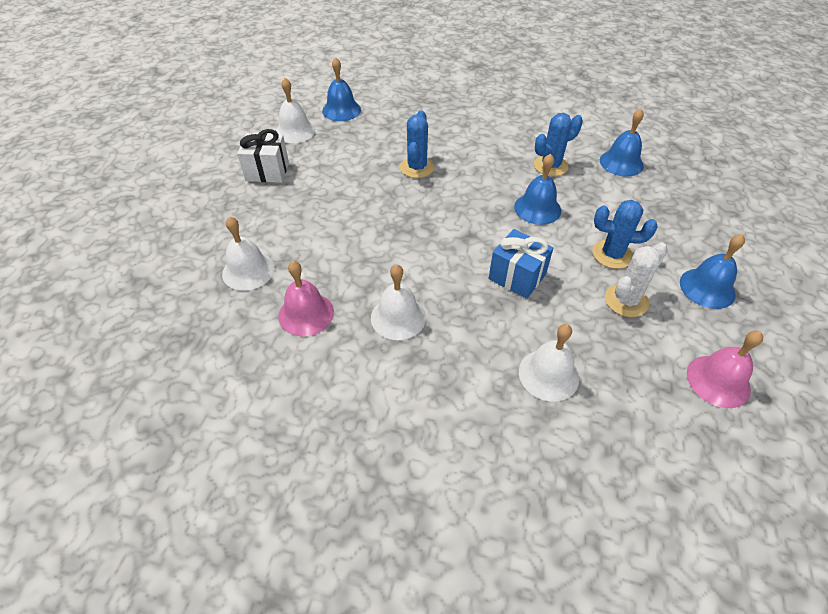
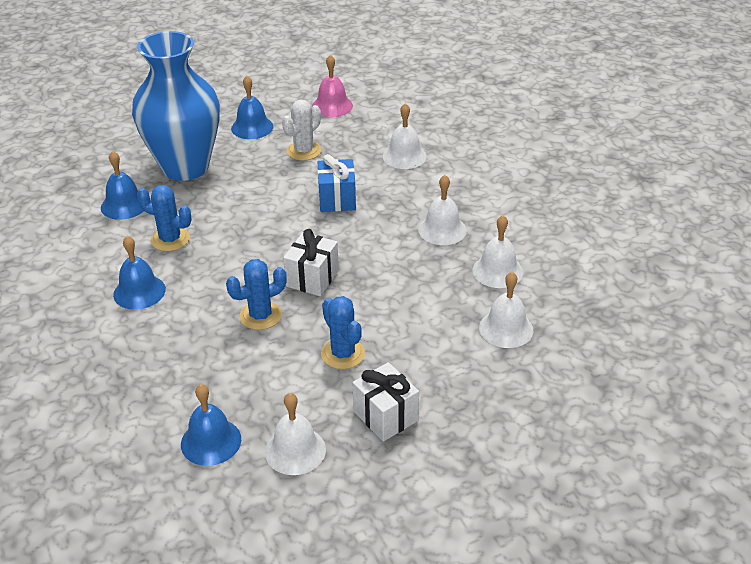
camera: 130 degrees left, 10 degrees down
pink bell [278,261,334,337] -> white bell [472,215,523,288]
blue bell [514,154,561,225] -> blue bell moved to [113,236,166,310]
blue cactus [592,200,658,269] -> blue cactus moved to [321,296,365,369]
white cactus [605,242,668,317] -> white cactus turned 60 degrees counterclockwise [282,99,321,161]
none -> blue vase [132,31,220,181]
none -> white gift [283,229,339,296]

